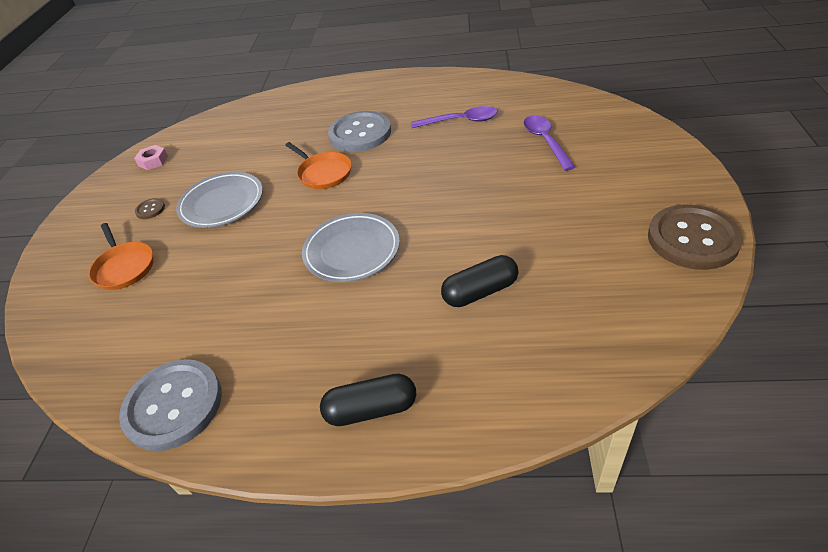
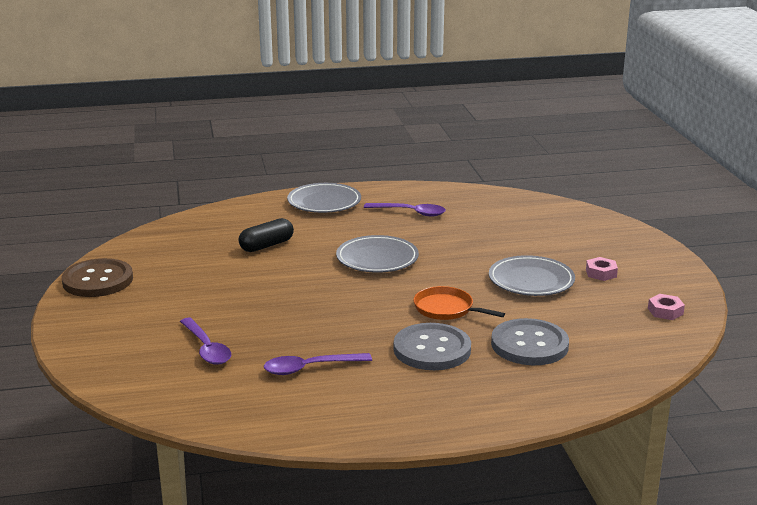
camera: 160 degrees right, 20 degrees down
orange pan [88,223,154,290] -> none
grey button [119,359,222,451] -> grey button moved to [491,318,569,365]
brown button [135,198,165,219] -> pink nut [586,257,618,281]
black capsule [320,374,416,426] -> grey plate [287,183,361,213]
none -> purple spoon [364,203,446,216]

